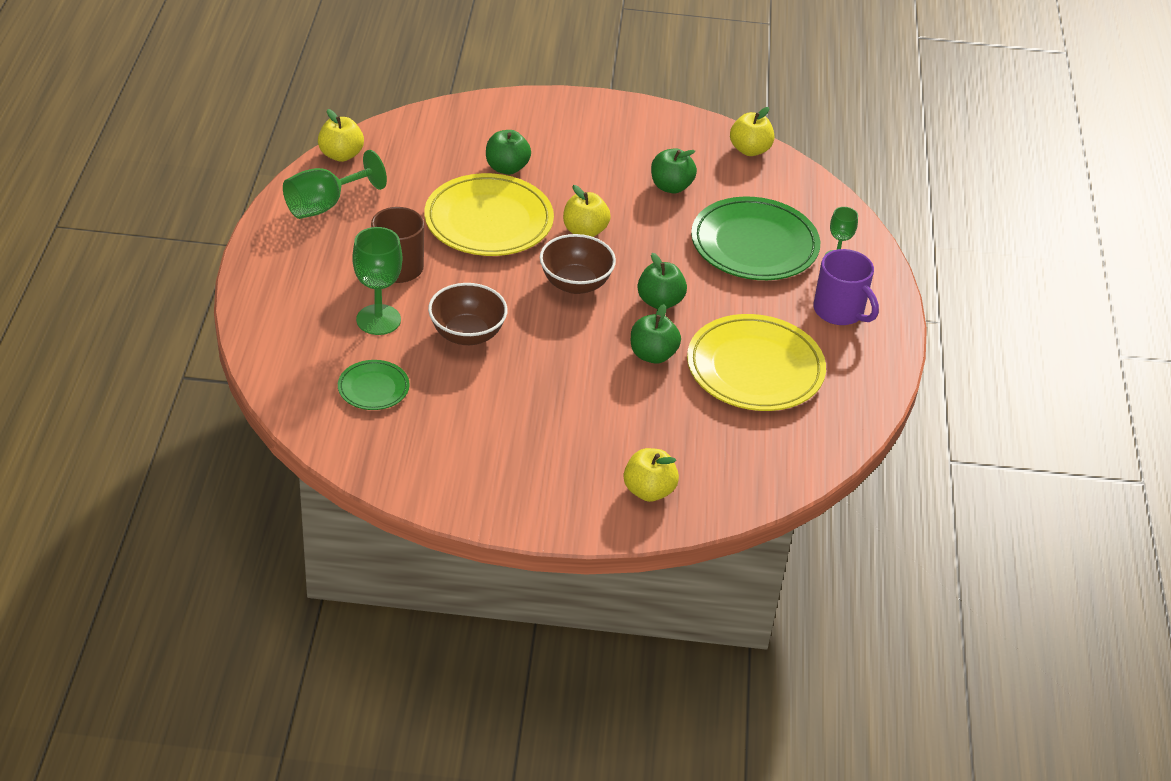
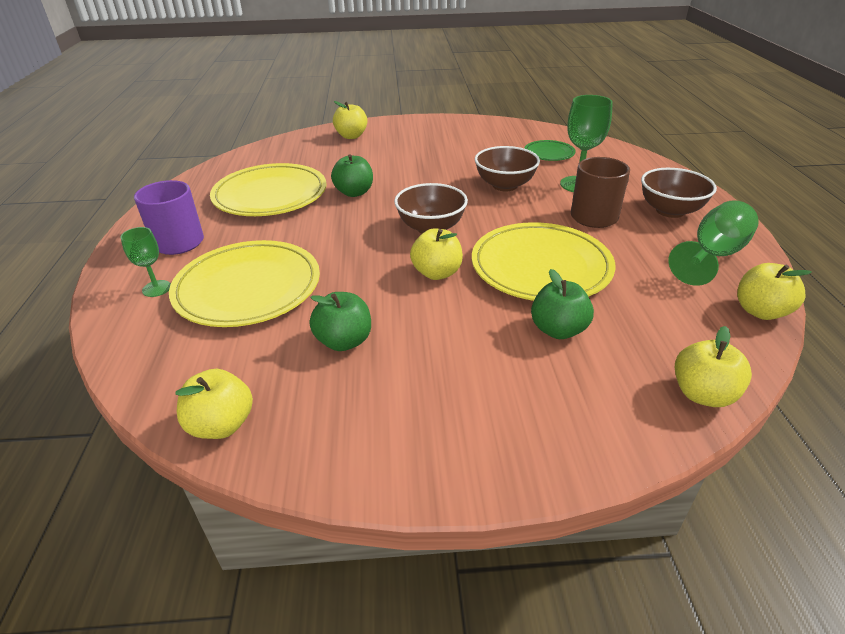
camera: 175 degrees right, 5 degrees down
green apple [637,253,687,309] -> none
green plate [691,196,820,280] -> yellow plate [169,240,320,327]
none -> brown bowl [641,168,717,218]
none -> yellow apple [675,326,752,407]

